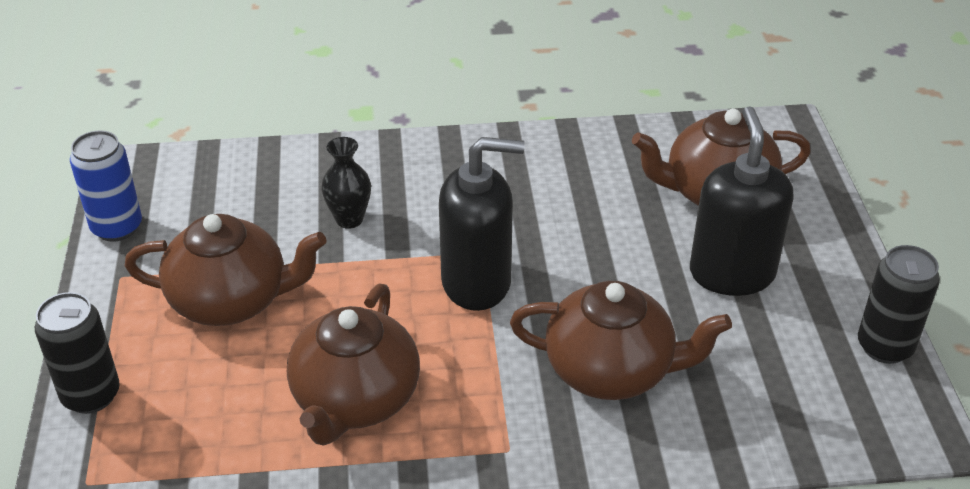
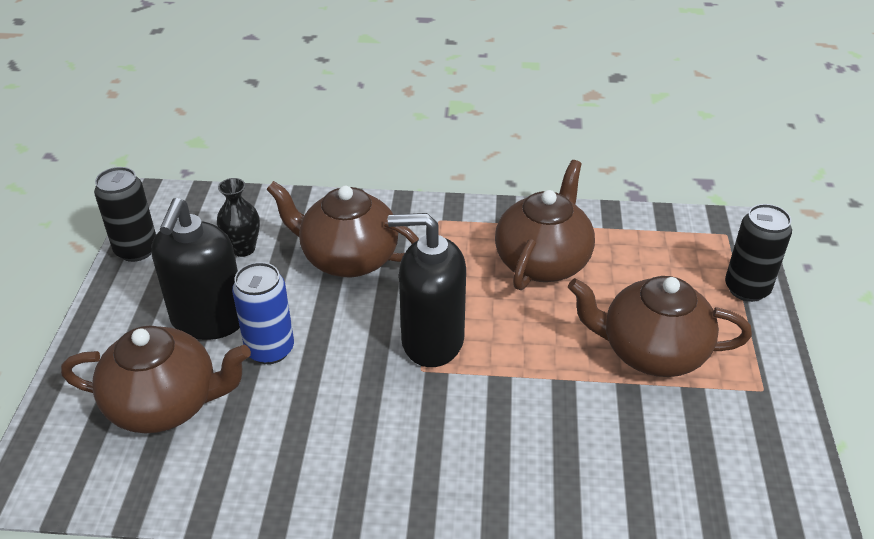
camera: 170 degrees left, 0 degrees up
blue can [70,131,142,242] -> blue can moved to [232,262,294,364]
black vase [321,137,371,229] -> black vase moved to [217,178,260,257]

